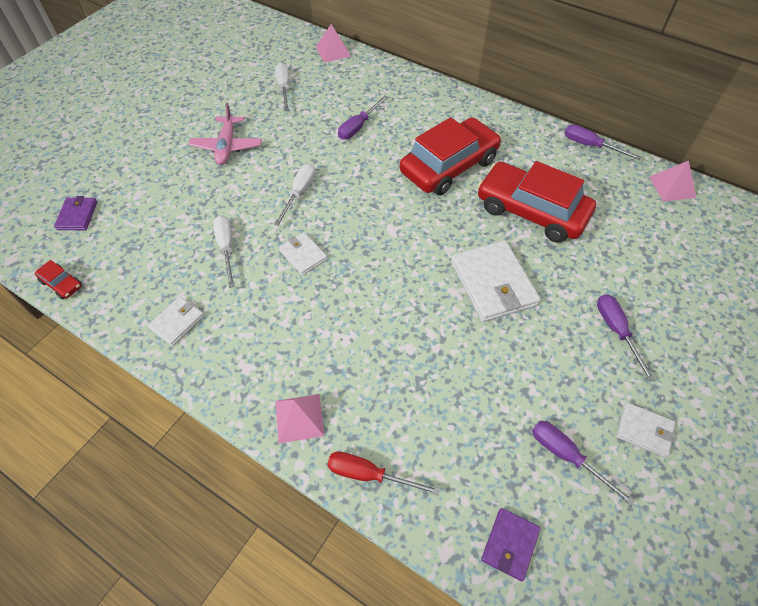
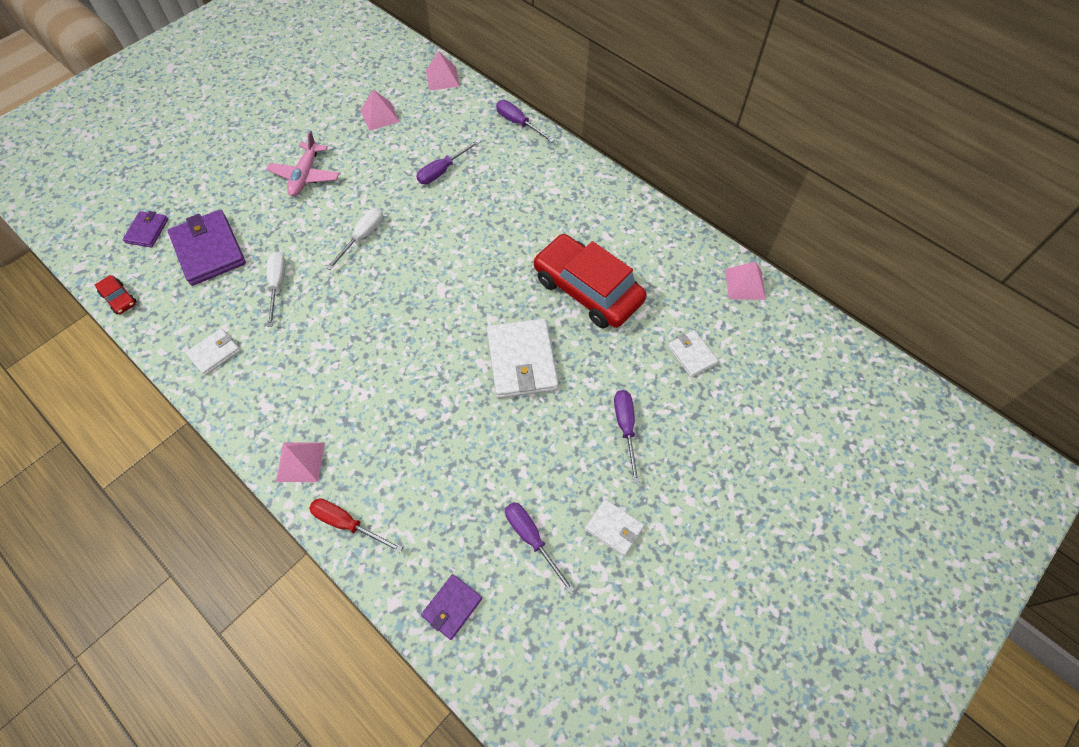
camera: 10 degrees right, 5 degrees up
white screwdriver [275,62,289,111] -> pink pyramid [360,90,400,131]
white wallet [279,232,328,275] -> white wallet moved to [668,330,718,377]
red car [400,117,501,195] -> none
purple screwdriver [564,124,642,160] -> purple screwdriver moved to [496,100,555,142]
none -> purple wallet [168,210,246,286]

